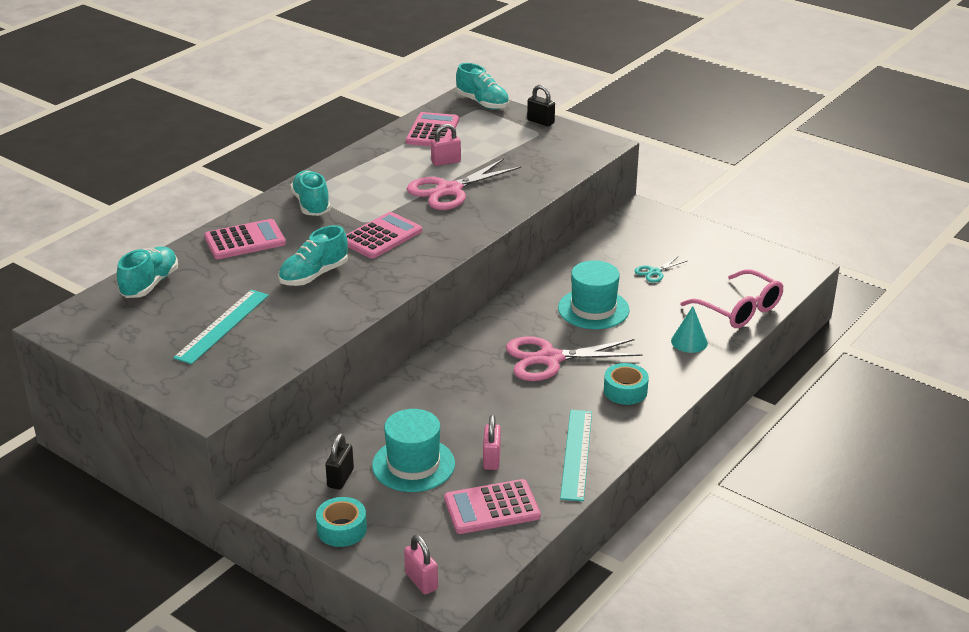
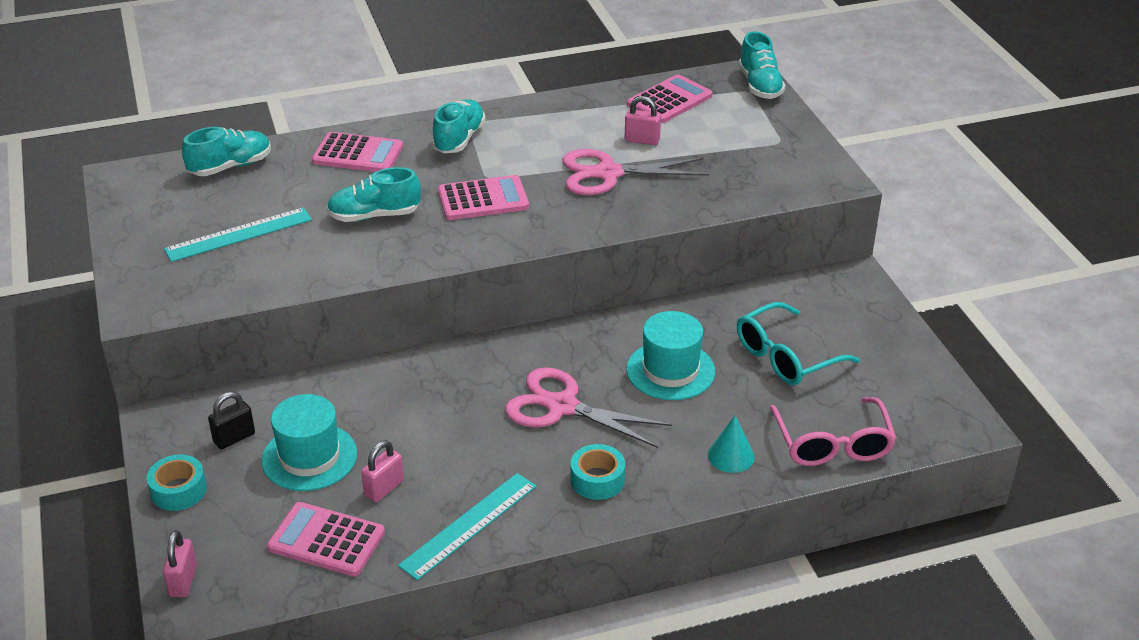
camera: 35 degrees right, 5 degrees up
black padlock [527,85,555,126] -> none
turquoise scissors [635,256,687,283] -> turquoise glasses [737,302,860,385]

